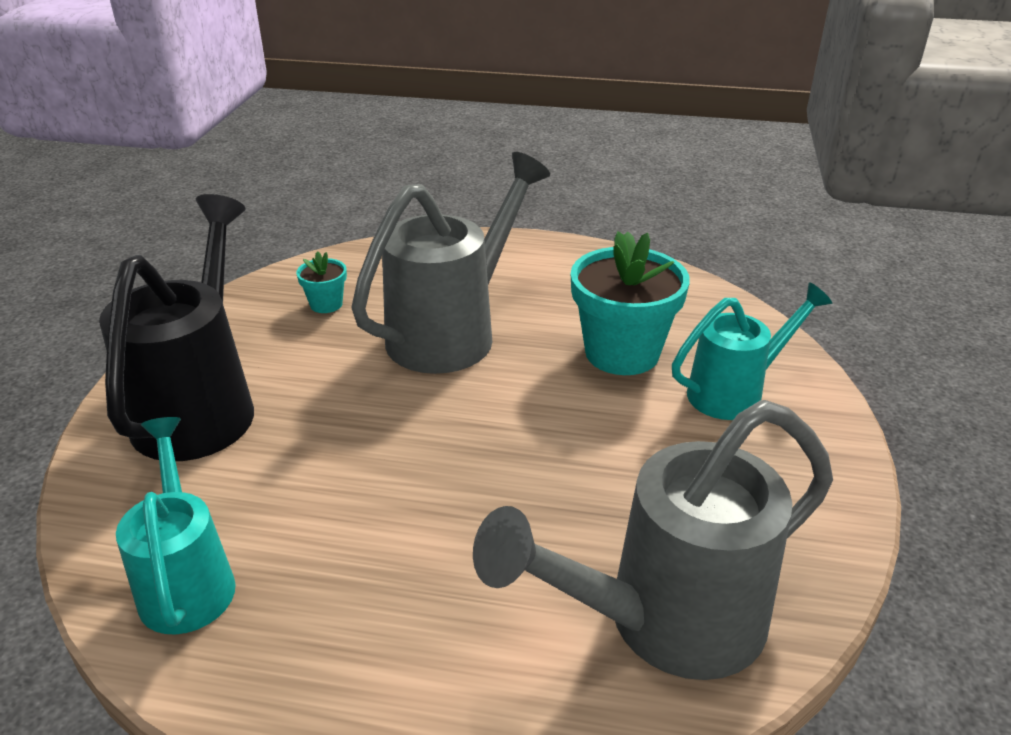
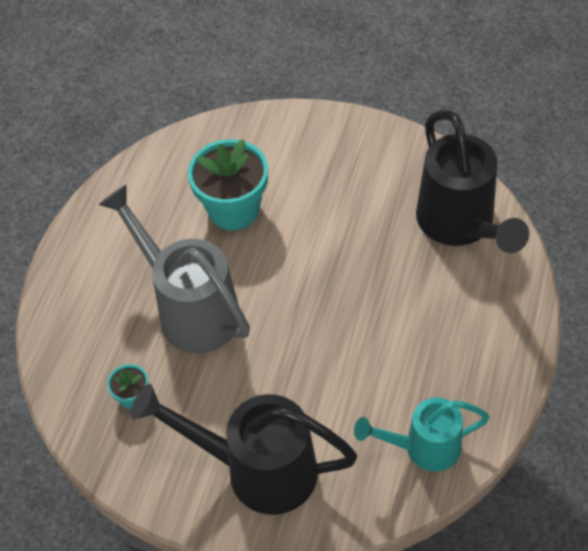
camera: 80 degrees left, 20 degrees up
grey watering can [473,400,833,680] -> black watering can [416,110,529,253]
turquoise watering can [672,282,832,420] -> none

